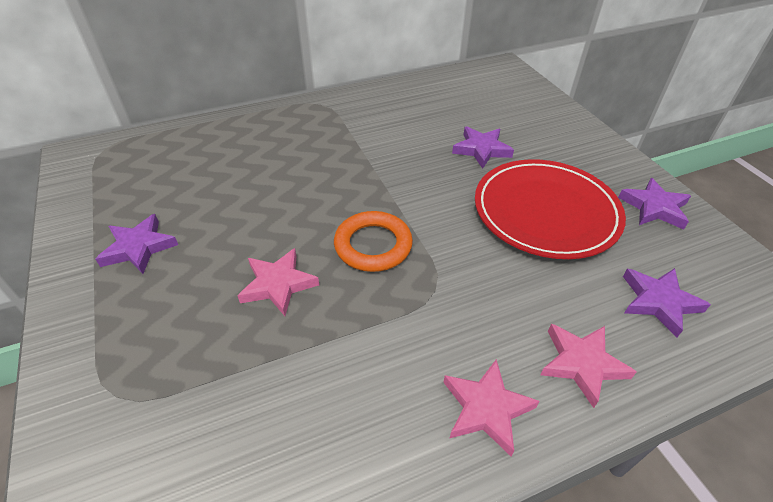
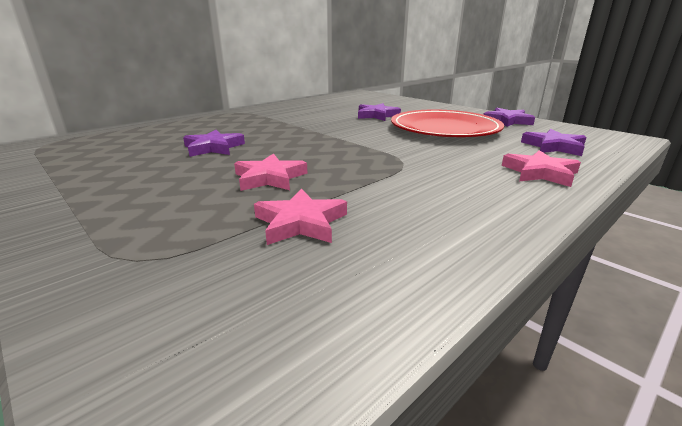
camera: 20 degrees left, 20 degrees down
purple star [95,214,178,274] -> purple star moved to [183,130,245,157]
orange ring [334,211,413,272] -> none
pink star [443,359,540,456] -> pink star moved to [254,188,347,245]

